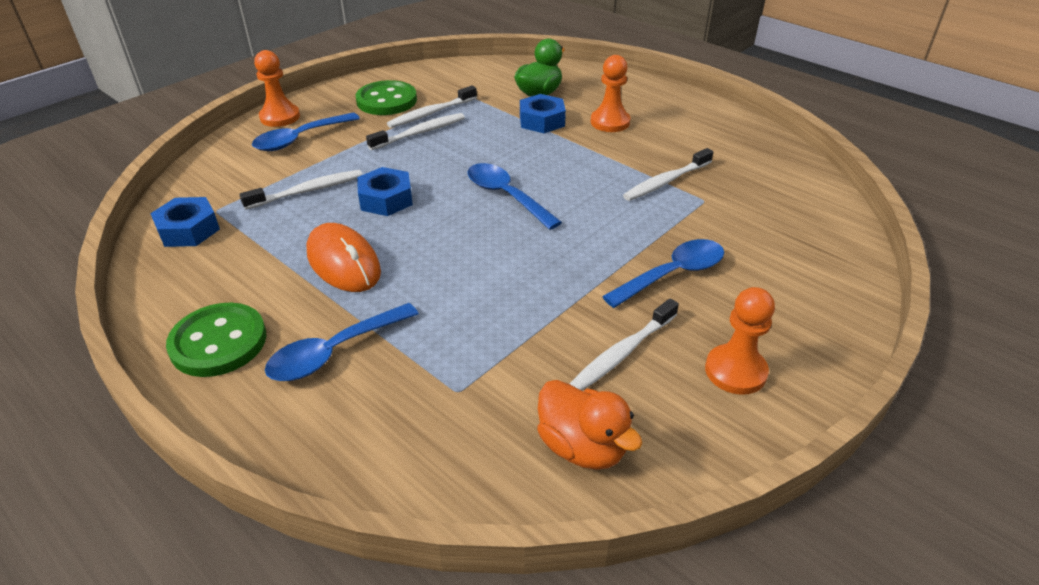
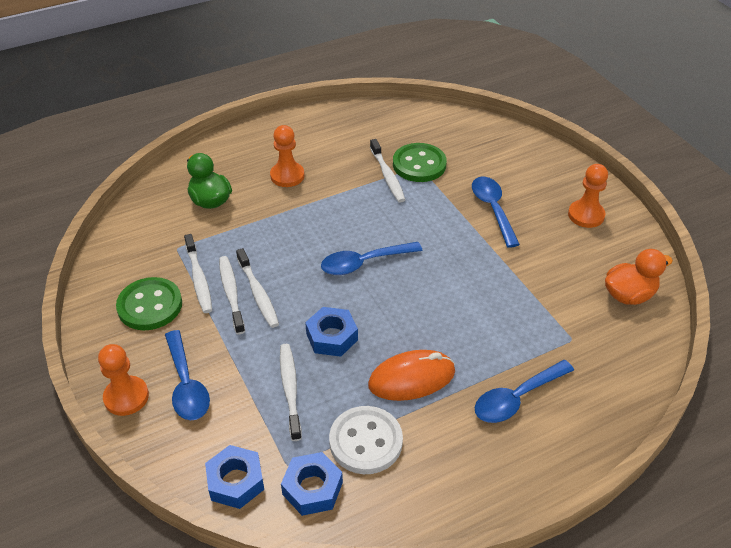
camera: 70 degrees left, 5 degrees up
green button [166,303,266,377] -> green button moved to [393,143,447,182]
blue spoon [265,303,419,381] -> blue spoon turned 75 degrees clockwise [475,360,574,423]
blue nut [520,94,566,133] -> blue nut moved to [205,445,264,509]
white toothbrush [569,298,679,391] -> white toothbrush moved to [236,248,279,328]
none -> white button [329,406,403,474]

